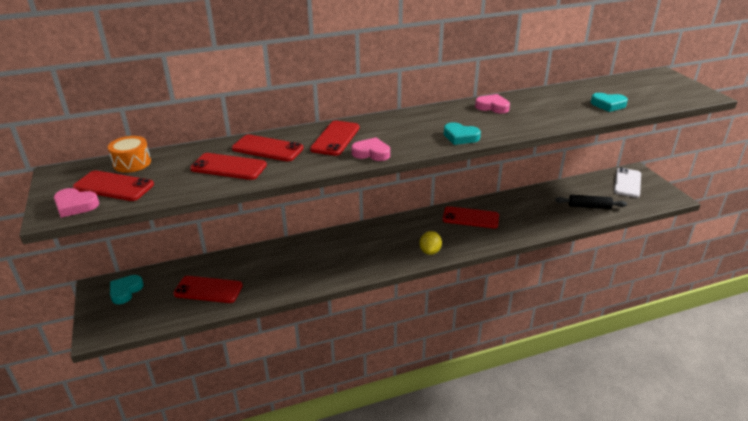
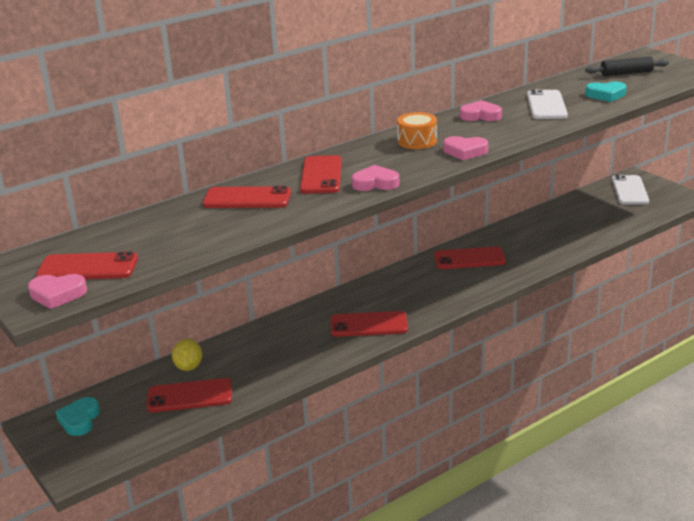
camera: 15 degrees left, 5 degrees down
orange drum [108,136,151,173] -> orange drum moved to [397,112,437,149]
red phone [190,153,267,180] -> red phone moved to [331,311,408,337]
yellow lemon [420,231,442,255] -> yellow lemon moved to [172,339,202,371]
turquoise heart [444,122,481,145] -> pink heart [443,136,488,160]
black rolling pin [555,195,627,209] -> black rolling pin moved to [585,57,669,76]
none -> white phone [527,89,568,119]

